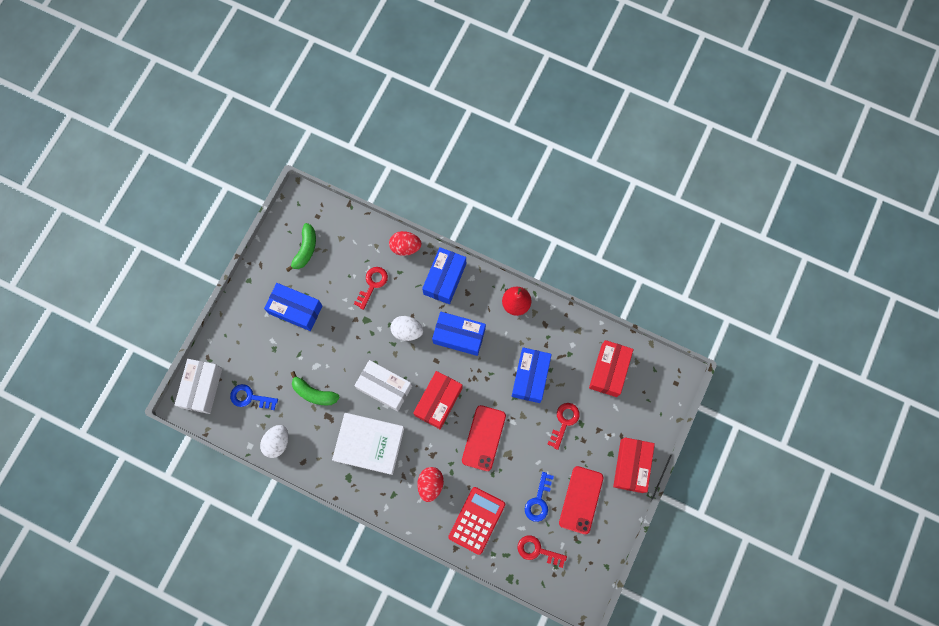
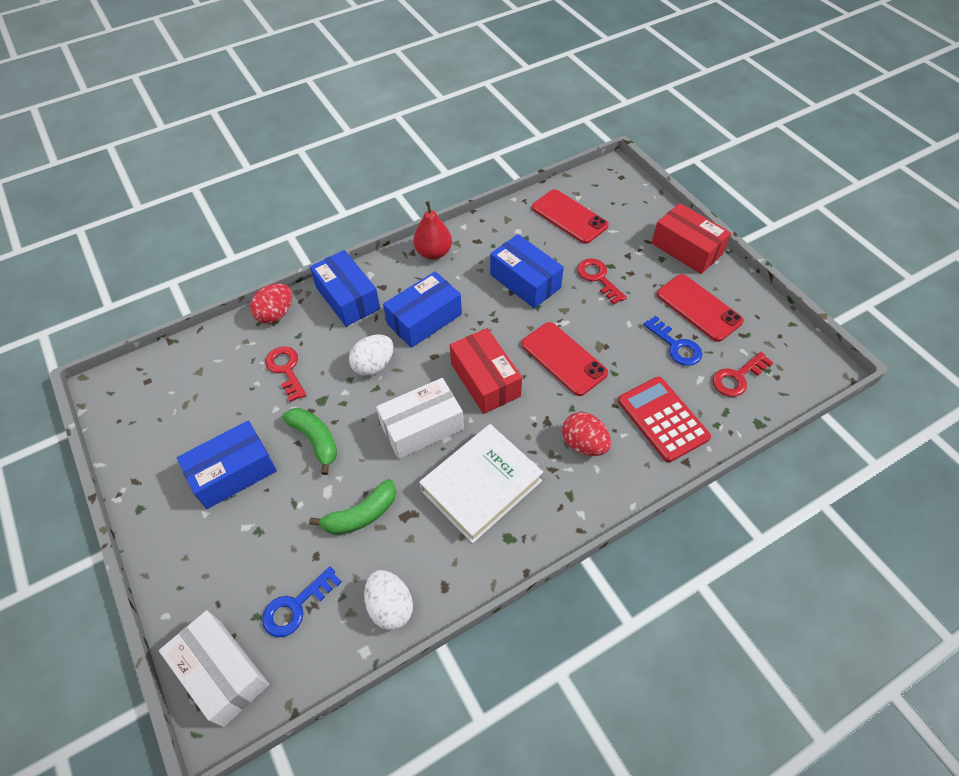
camera: 55 degrees left, 20 degrees down
green banana [286,223,316,272] -> green banana moved to [282,408,337,475]
red box [589,340,634,397] -> red phone [532,189,609,244]

